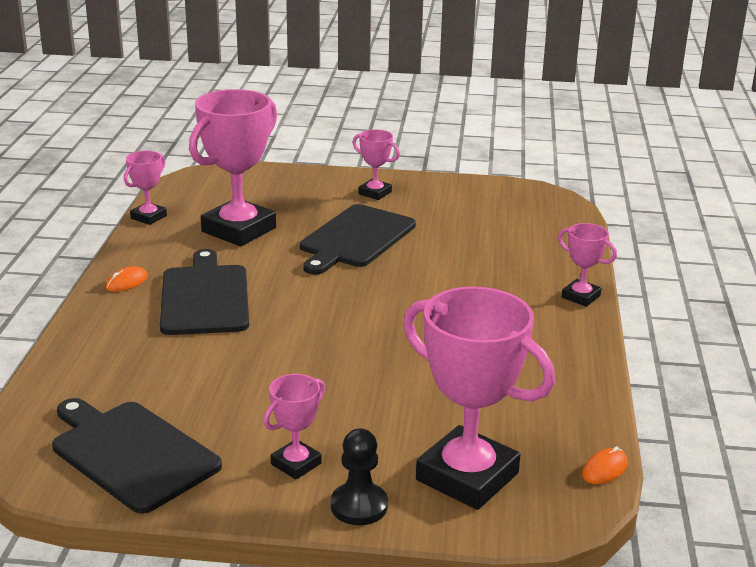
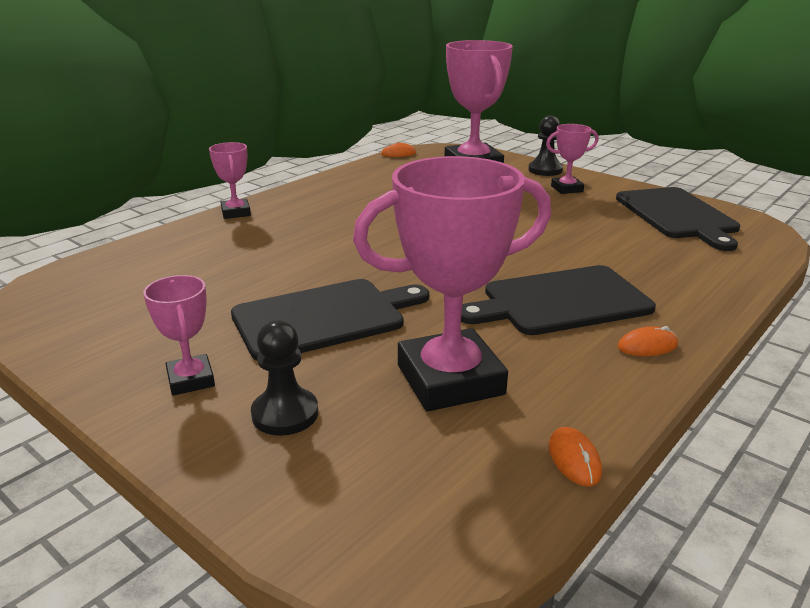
camera: 145 degrees left, 0 degrees up
pink trophy [124,151,167,225] -> orange mouse [549,427,602,486]
black cutting board [160,249,249,335] -> black cutting board turned 45 degrees clockwise [461,265,656,335]
none -> black pawn [251,320,318,436]

